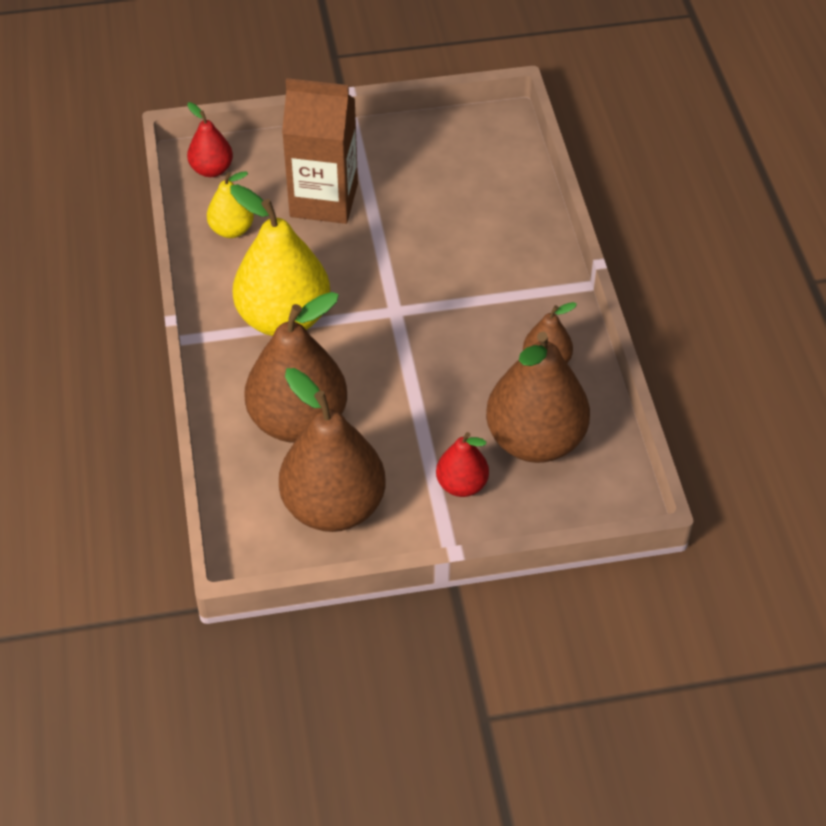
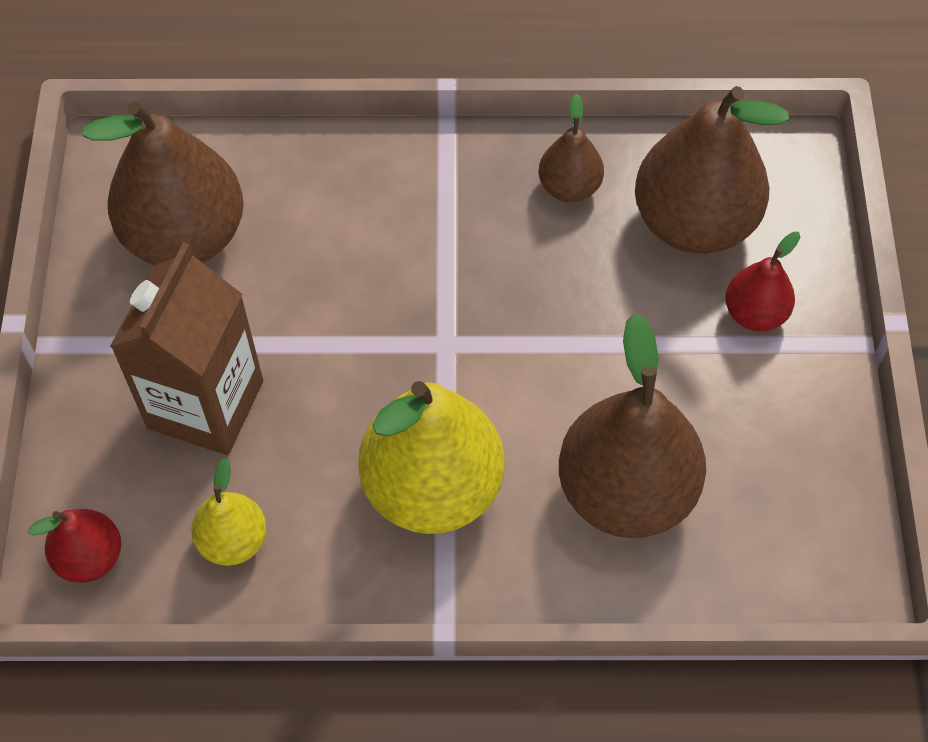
camera: 80 degrees left, 10 degrees up
brown pear [279,368,385,532] -> brown pear moved to [82,101,244,265]

